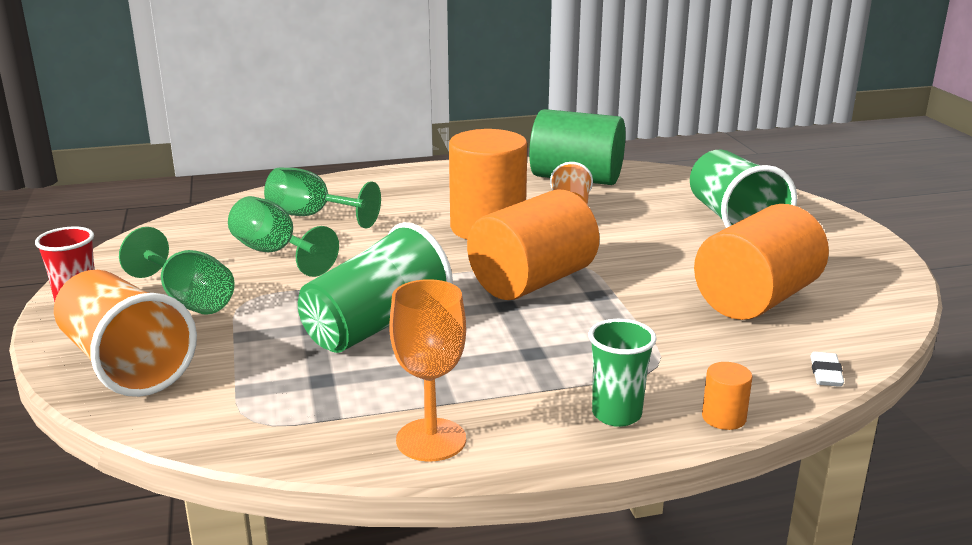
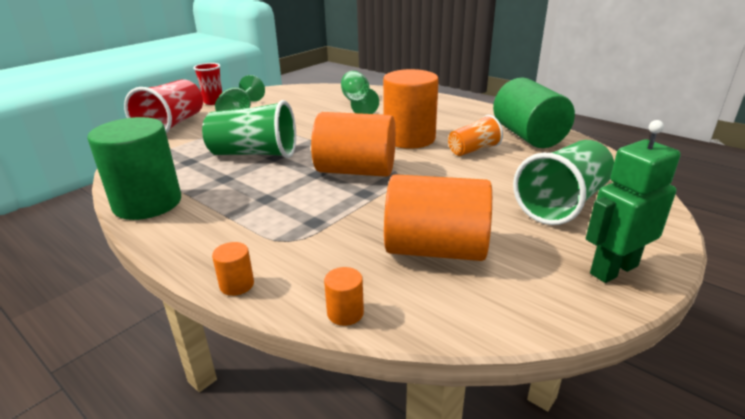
camera: 55 degrees right, 5 degrees up
orange cup [54,270,197,397] -> red cup [124,79,203,133]
green goblet [228,196,339,277] -> none
orange goblet [389,279,466,462] -> green cylinder [87,117,181,220]
green cup [588,319,657,427] -> none
white eraser [810,352,844,387] -> orange cylinder [324,267,364,326]
none -> green robot [586,120,681,283]

